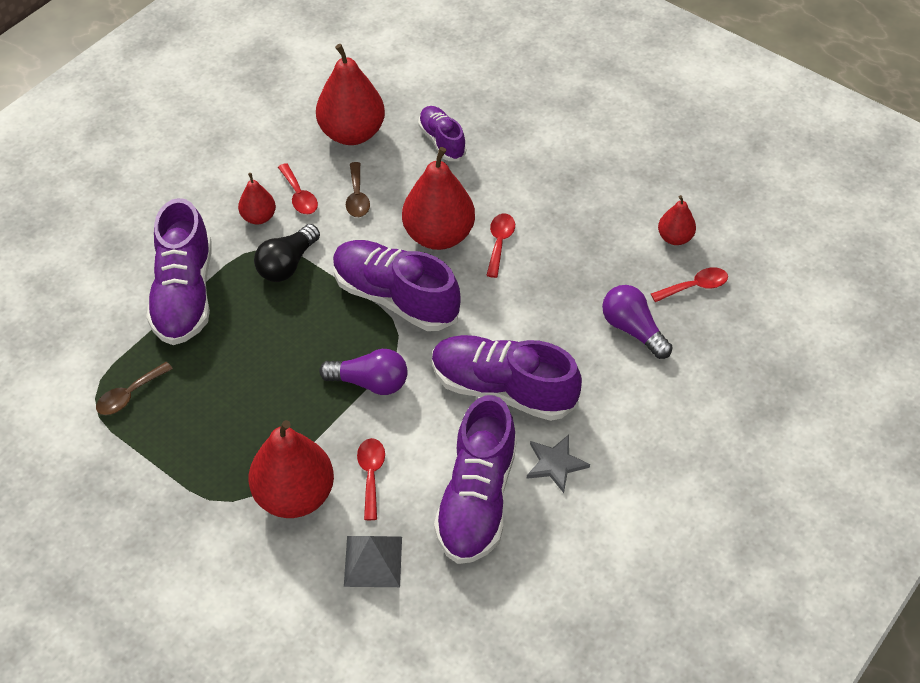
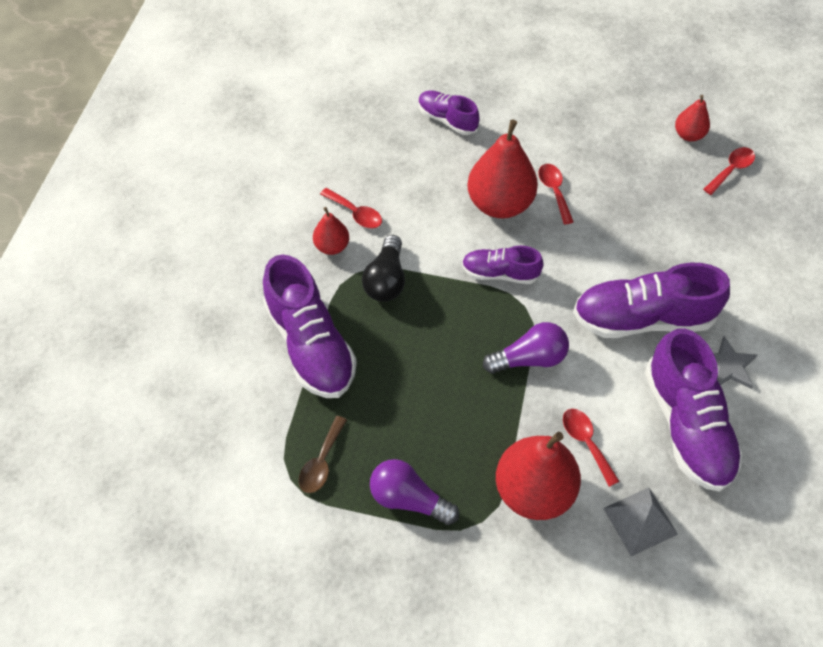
camera: 25 degrees left, 5 degrees up
red pear [316,44,385,145] -> none
purple shoe [333,240,461,331] -> purple shoe [462,246,544,284], size x0.56
brown spoon [346,162,370,217] -> none
purple light bulb [602,285,673,359] -> purple light bulb moved to [370,459,459,525]

